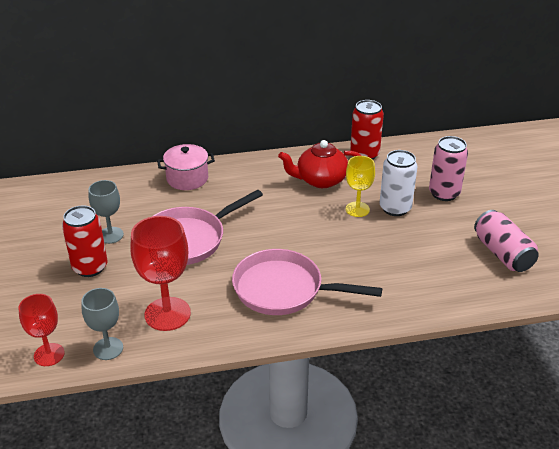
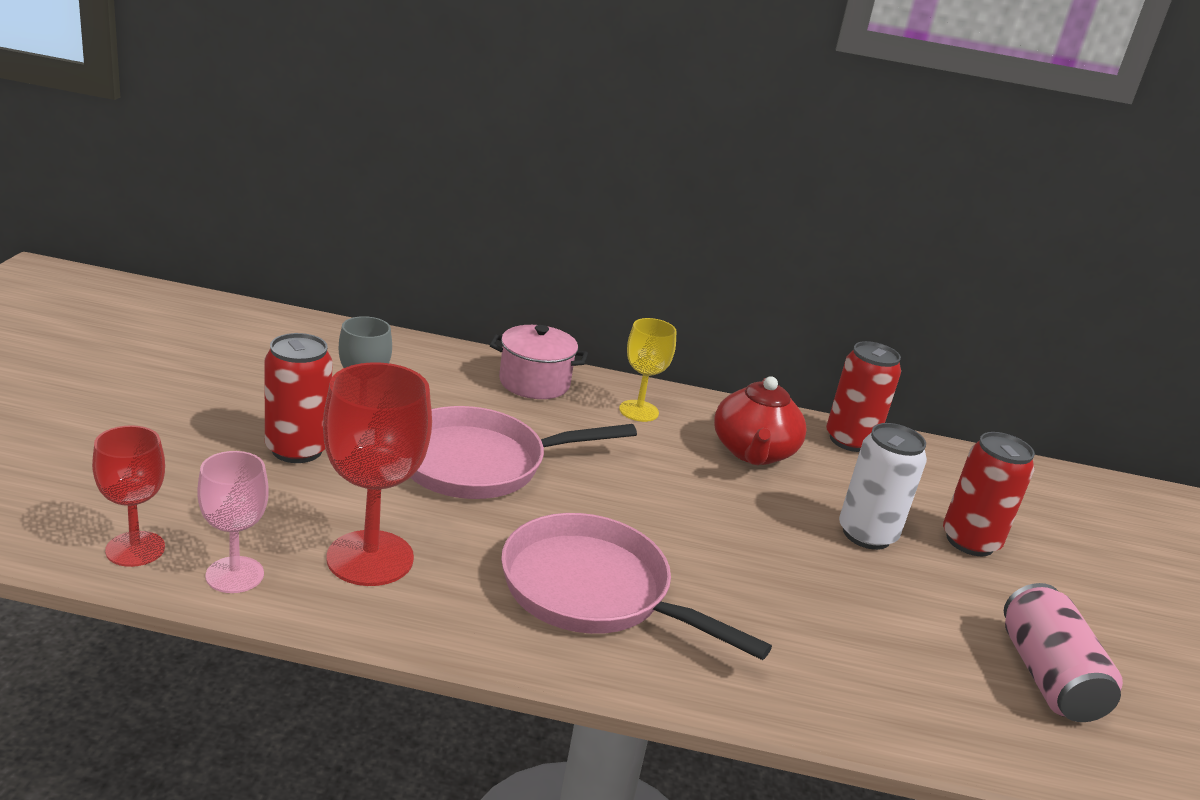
camera: 15 degrees right, 10 degrees down
grey goblet [82,288,123,360] -> pink goblet [197,451,269,593]
red teapot [278,140,362,188] -> red teapot turned 90 degrees counterclockwise [714,376,807,465]
yellow goblet [346,156,375,217] -> yellow goblet moved to [619,318,677,422]
pink can [429,136,468,201] -> red can [943,432,1035,556]

